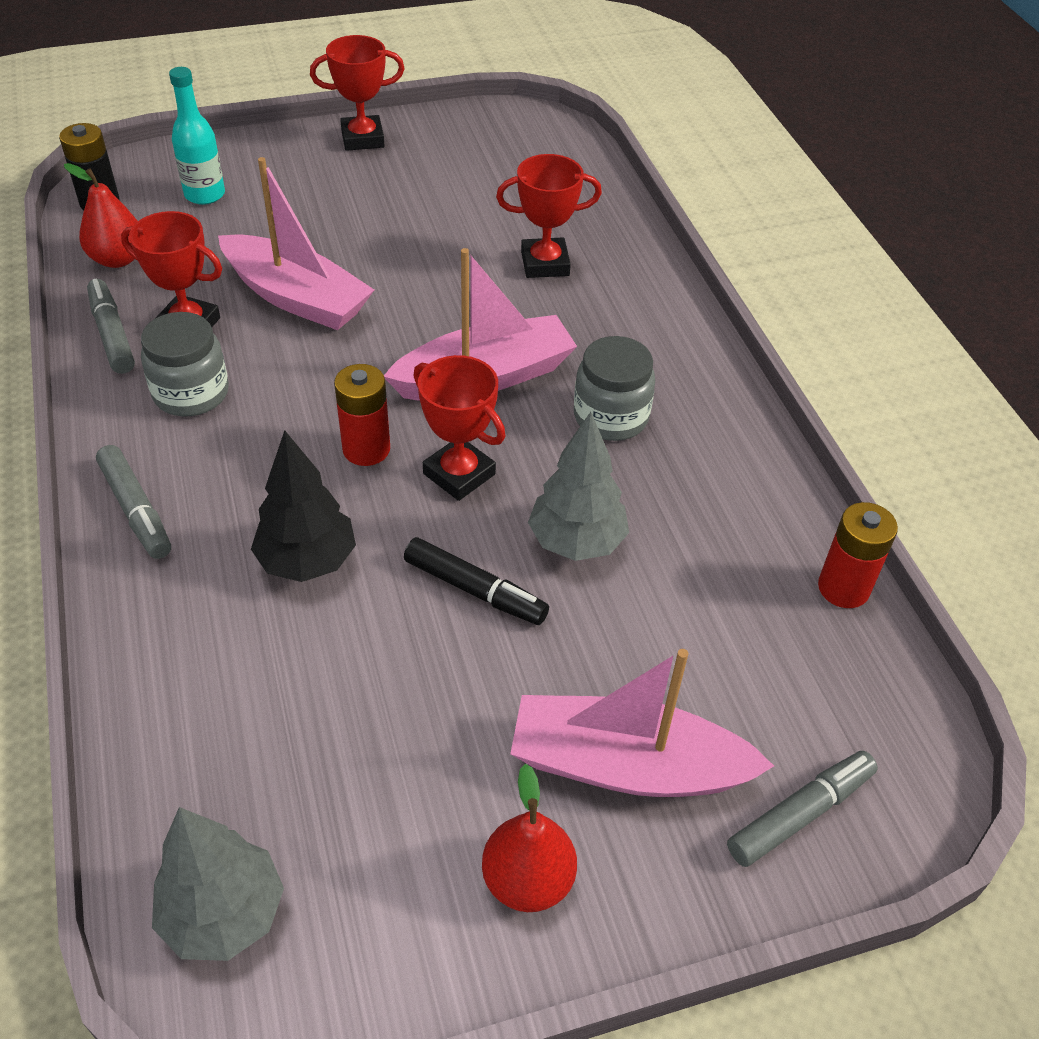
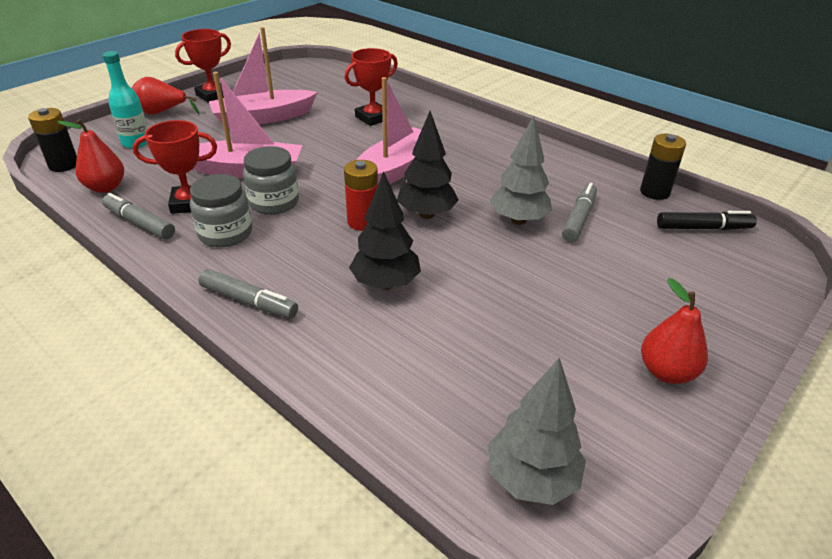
camera: 30 degrees left, 10 degrees down
black marker [404,537,549,625] -> black marker moved to [657,211,757,230]
red trophy [413,355,505,501] -> black tree [397,111,459,219]
pink boat [510,649,774,797] -> pink boat moved to [209,27,318,128]
grey jar [574,336,655,441] -> grey jar moved to [243,146,299,215]
grey marker [727,751,878,867] -> grey marker moved to [562,183,597,242]
red battery [818,502,898,608] -> black battery [640,134,686,200]
none -> red pear [132,77,199,115]

